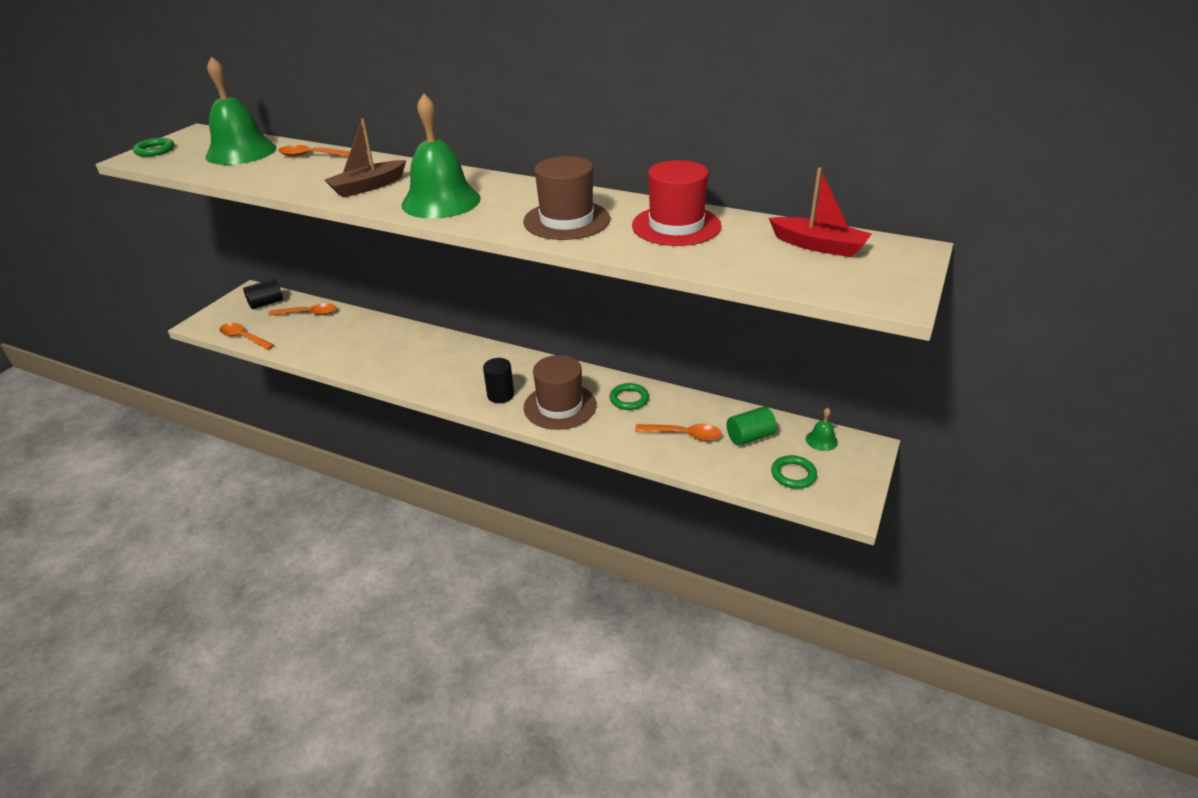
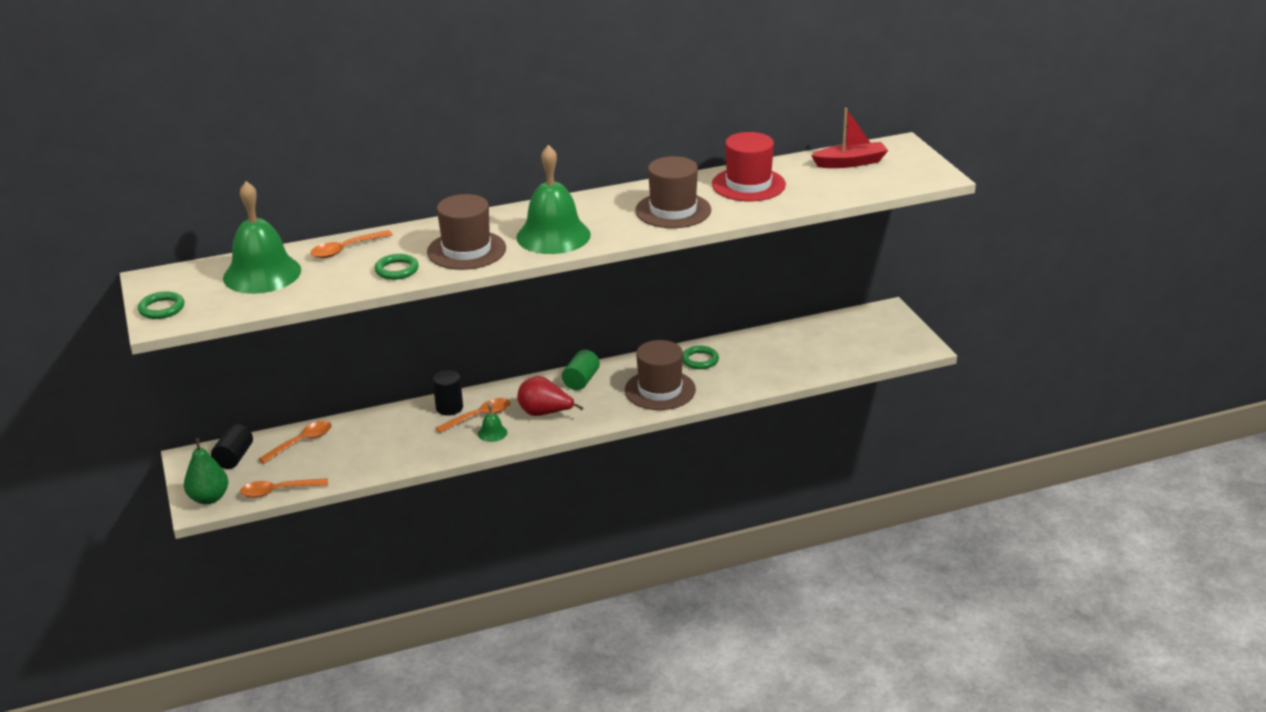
camera: 45 degrees left, 5 degrees down
brown boat [324,118,406,198] -> brown hat [427,194,506,270]
black cylinder [483,358,514,403] -> black cylinder moved to [433,370,463,416]
orange spoon [635,424,722,441] -> orange spoon moved to [436,398,510,433]
green cylinder [727,407,777,446] -> green cylinder moved to [562,350,600,390]
green ring [771,455,817,489] -> green ring moved to [375,254,419,280]
green bell [806,408,838,451] -> green bell moved to [478,401,507,442]
none -> green pear [184,438,228,504]
none -> red pear [517,376,584,416]

